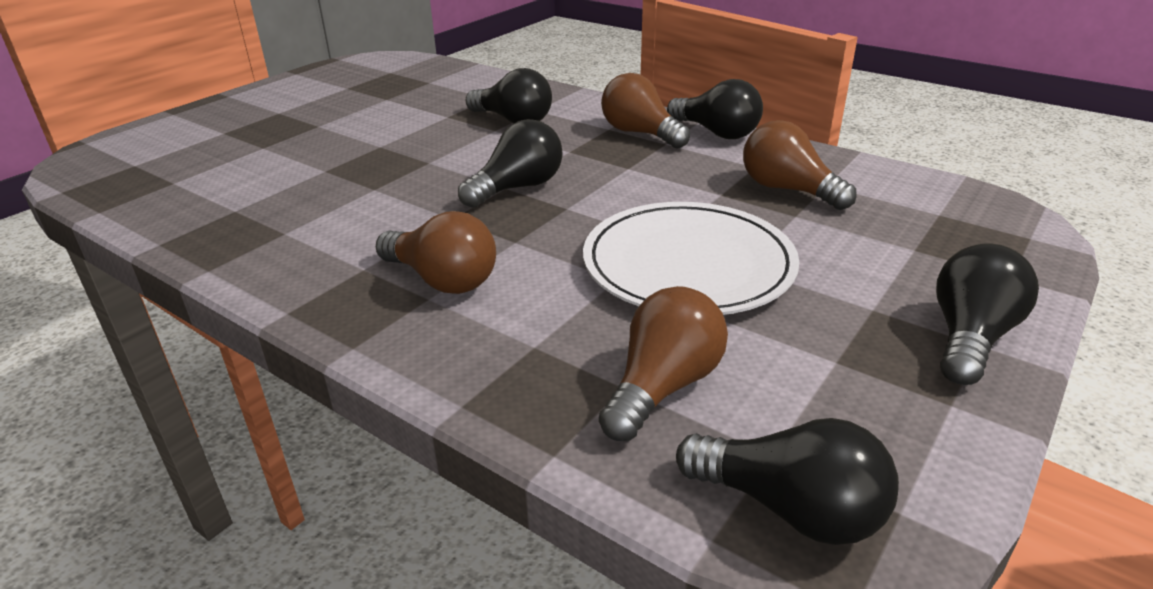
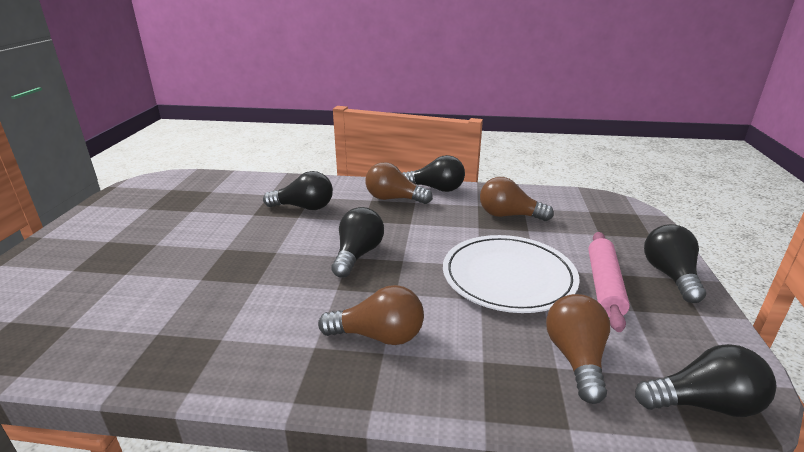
camera: 30 degrees left, 5 degrees down
none -> pink rolling pin [588,232,630,332]

